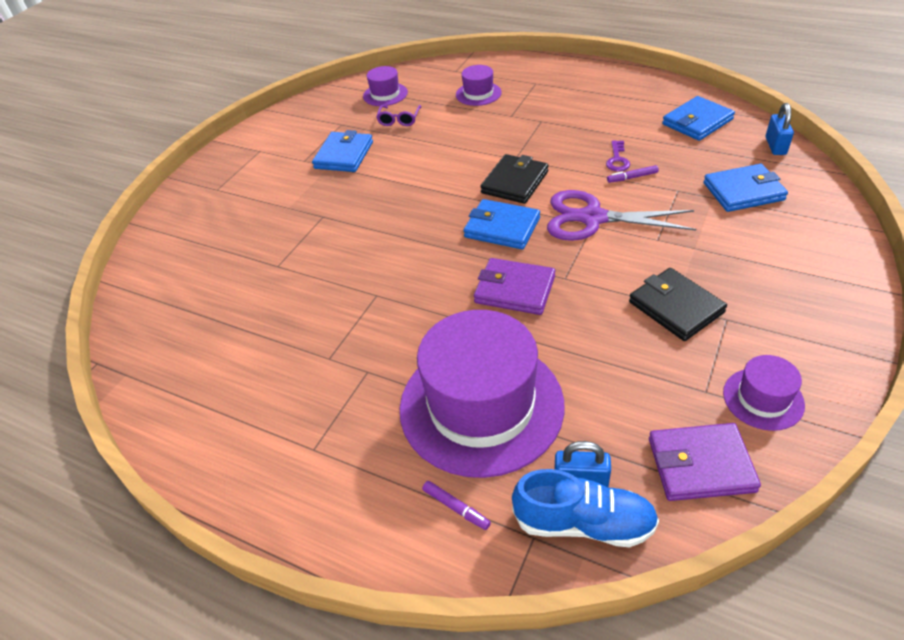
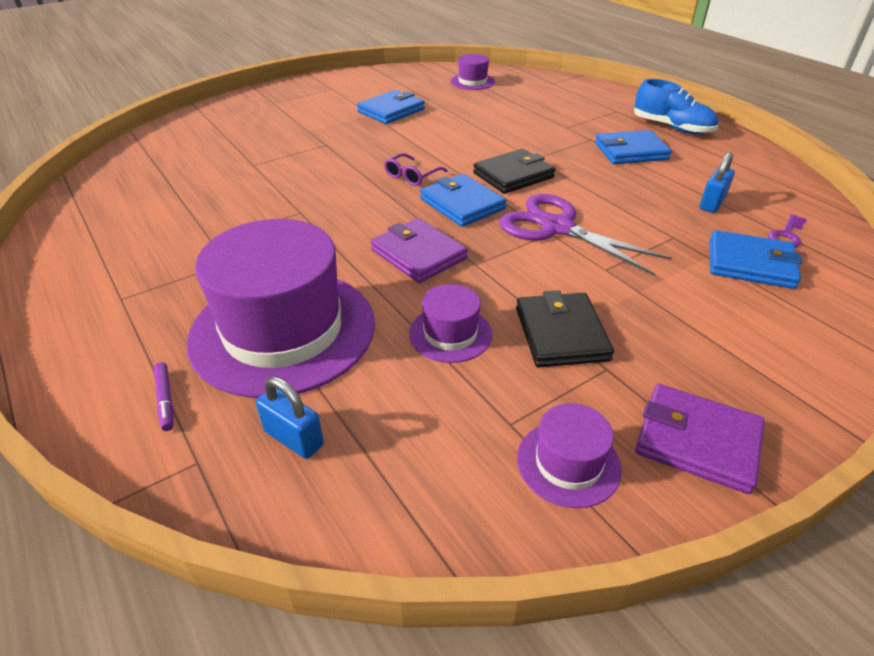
camera: 25 degrees right, 5 degrees down
purple glasses [376,105,421,126] -> purple glasses moved to [384,153,448,186]
purple hat [456,65,502,106] -> purple hat moved to [409,284,492,363]
blue shoe [512,469,659,547] -> blue shoe moved to [634,79,718,134]
purple key [606,140,630,172] -> purple key moved to [768,214,807,247]
purple marker [607,165,659,183] -> none
purple wallet [649,423,761,501] -> purple wallet moved to [635,384,765,494]
blue wallet [662,96,735,141] -> blue wallet moved to [595,130,672,164]
blue padlock [766,103,794,155] -> blue padlock moved to [700,152,735,213]

